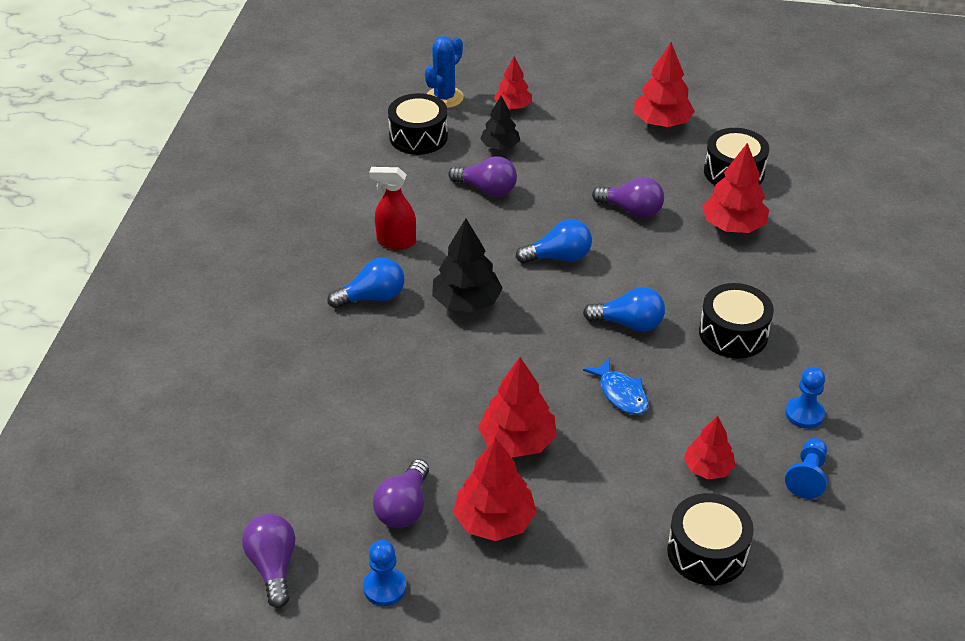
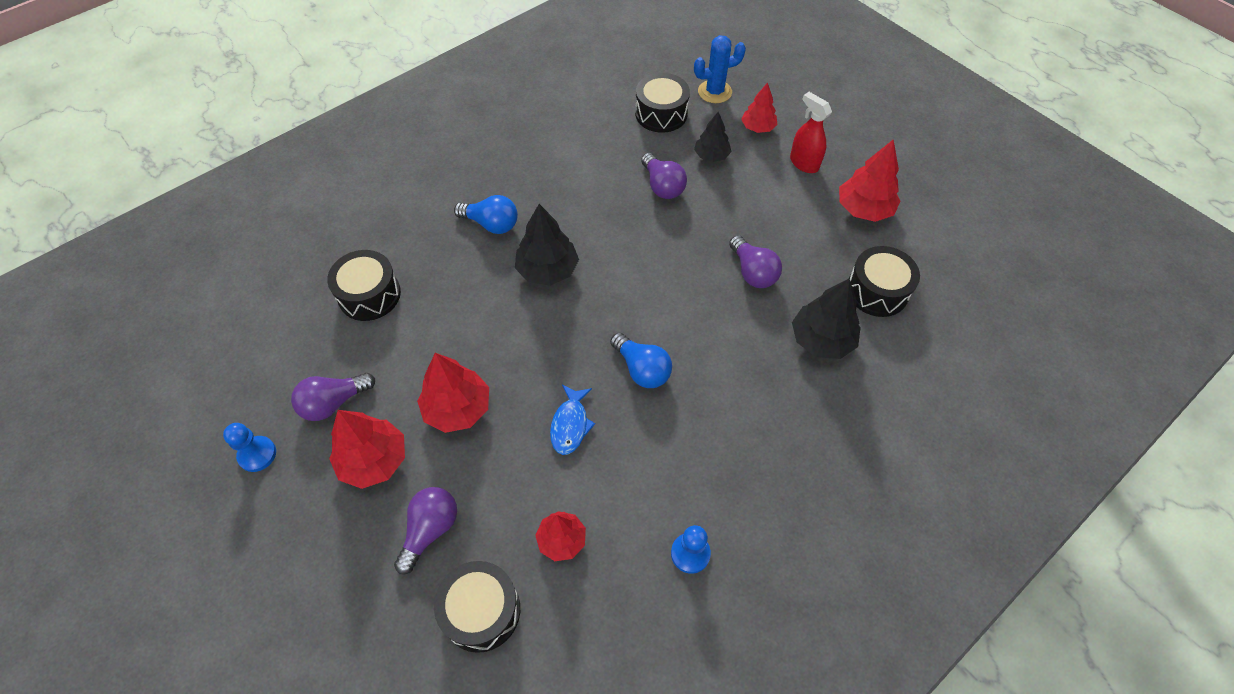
camera: 40 degrees right, 15 degrees up
purple light bulb [242,514,295,608] -> purple light bulb moved to [394,487,457,574]
red spray bottle [369,167,416,249] -> red spray bottle moved to [790,92,832,173]
blue light bulb [515,219,592,264] -> none
black drum [699,283,774,359] -> black drum moved to [327,250,401,321]
red tree [702,143,769,233] -> black tree [792,278,861,359]
blue pawn [785,438,827,499] -> none

